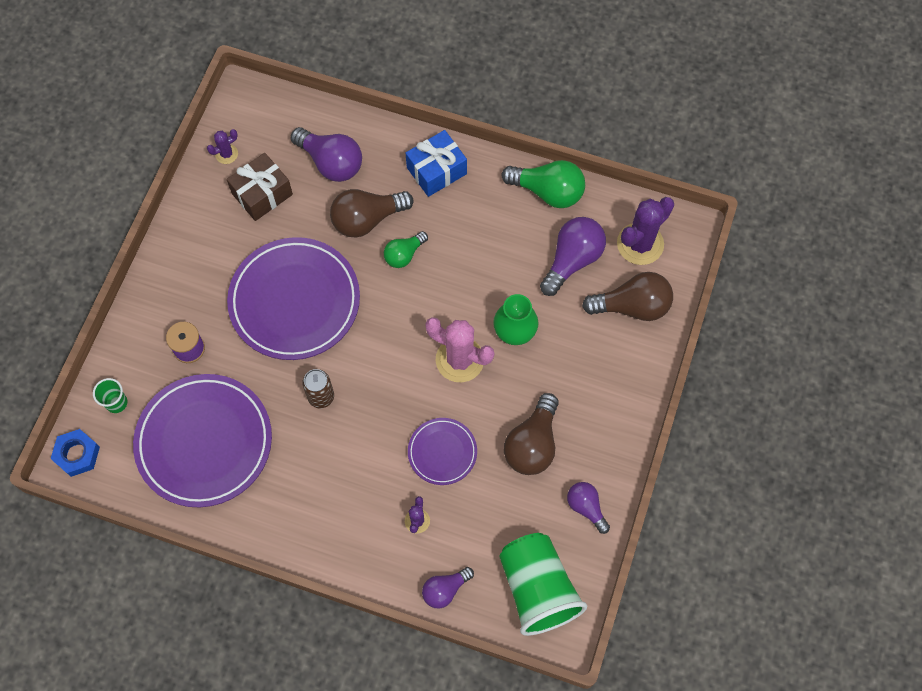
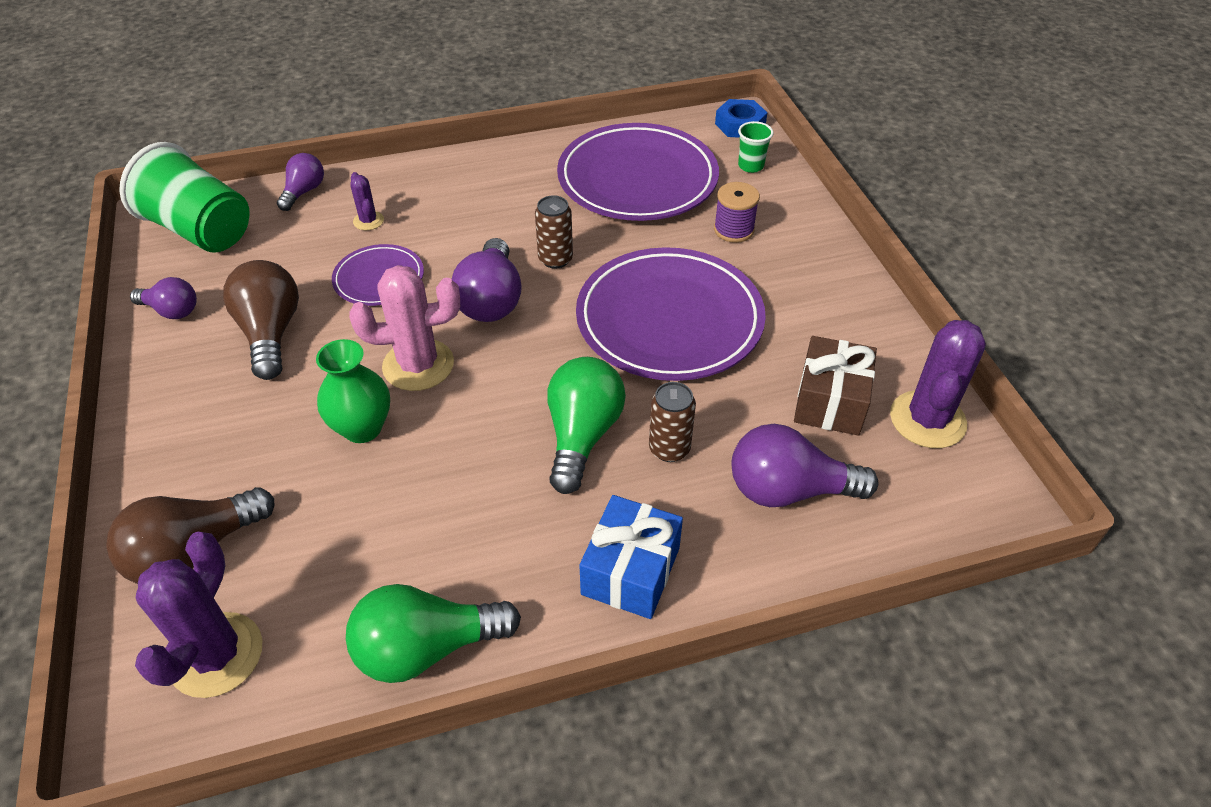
camera: 145 degrees right, 20 degrees down
purple cactus [207,129,238,164] -> purple cactus [890,320,986,448], size x2.00
brown light bulb [330,189,413,237] -> brown can [649,382,696,462]
green light bulb [384,231,428,268] -> green light bulb [547,357,626,494], size x1.66
purple light bulb [540,217,606,296] -> purple light bulb moved to [452,238,522,322]

